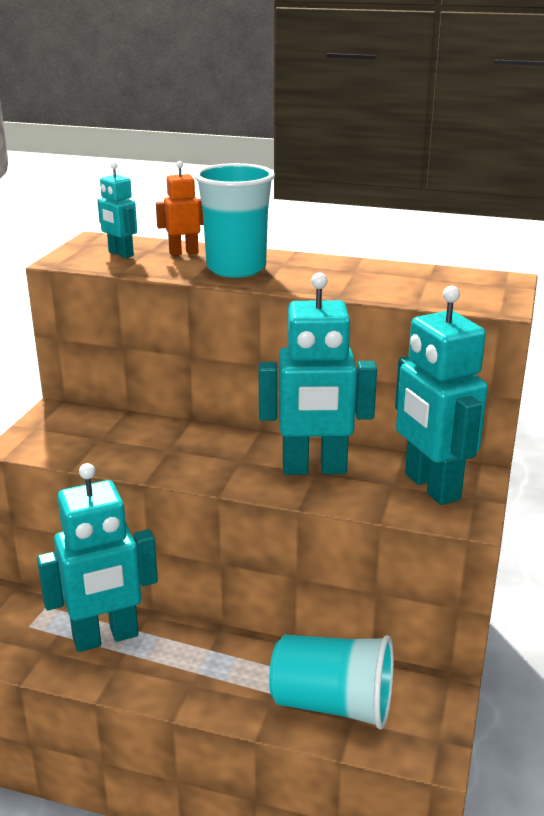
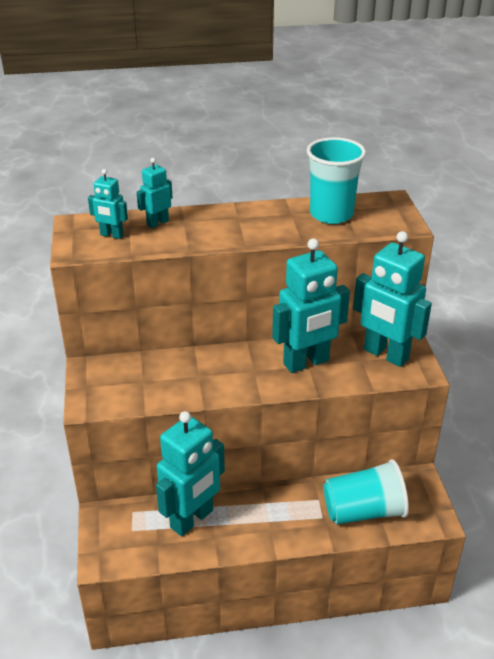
camera: 25 degrees left, 10 degrees up
orange robot [156,161,204,256] -> turquoise robot [137,158,173,228]
turquoise cup [194,163,275,278] -> turquoise cup moved to [307,137,366,224]

